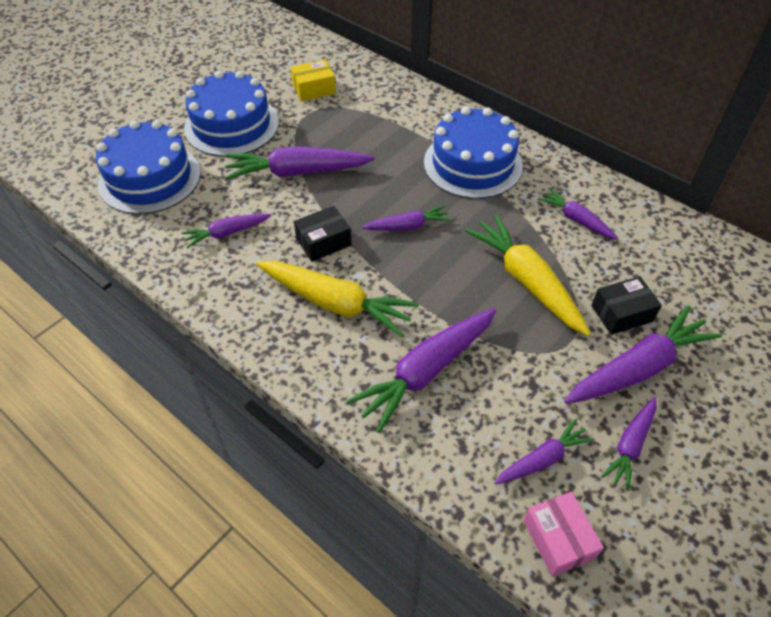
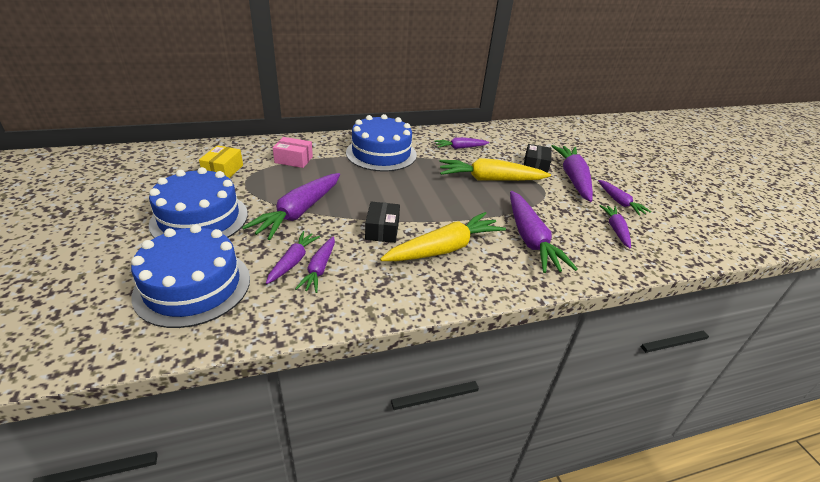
camera: 60 degrees left, 15 degrees down
purple carrot [362,205,451,231] -> purple carrot moved to [266,231,320,284]
pink box [523,492,604,577] -> pink box moved to [273,137,313,168]

